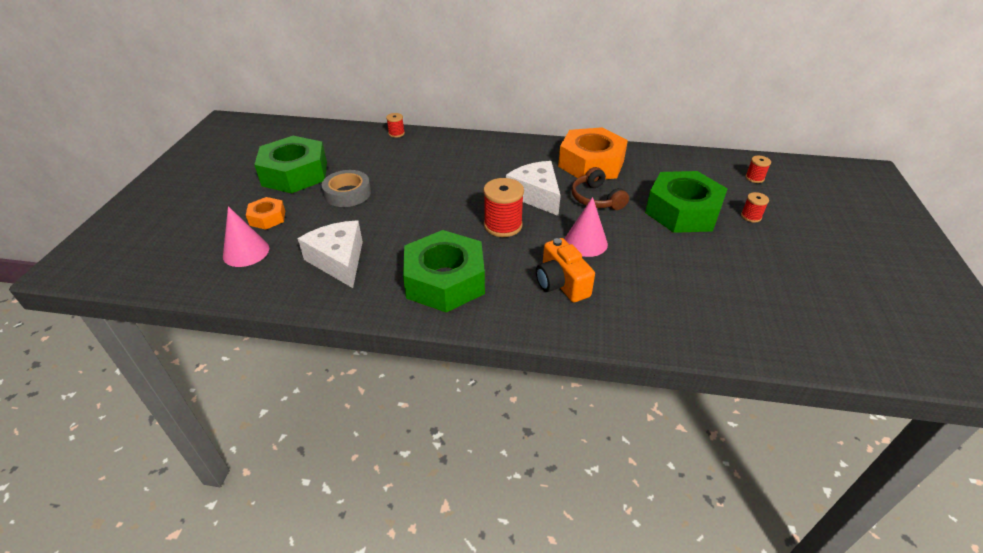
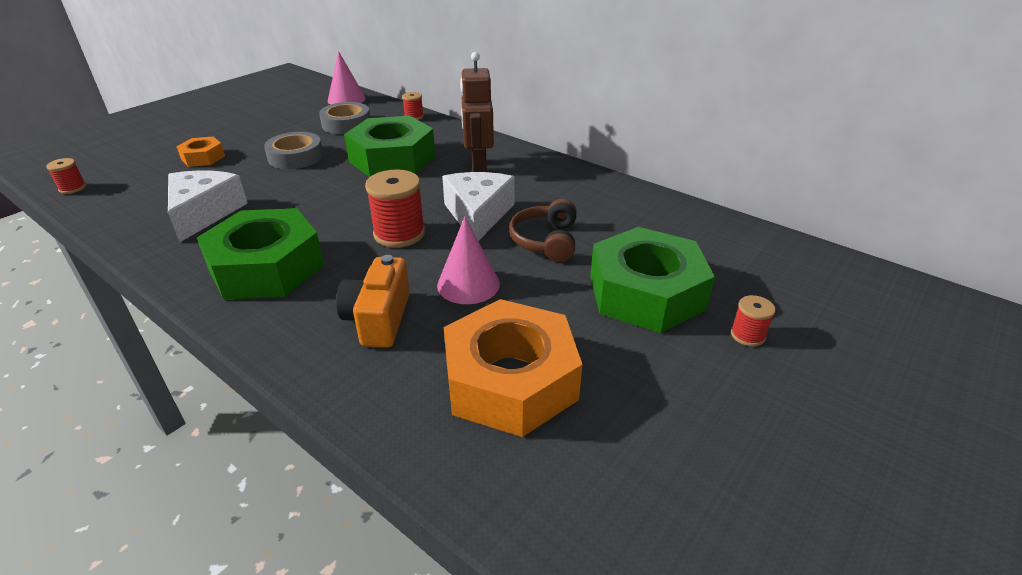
camera: 30 degrees right, 5 degrees down
pink cone [223,206,269,267] -> pink cone moved to [328,51,366,105]
green nut [254,136,327,193] -> green nut moved to [344,116,435,177]
orange nut [558,127,628,179] -> orange nut moved to [444,299,583,437]
red spool [745,156,771,183] -> red spool moved to [46,158,86,194]
none -> grey tape [319,102,370,134]
none -> brown robot [460,52,494,172]

